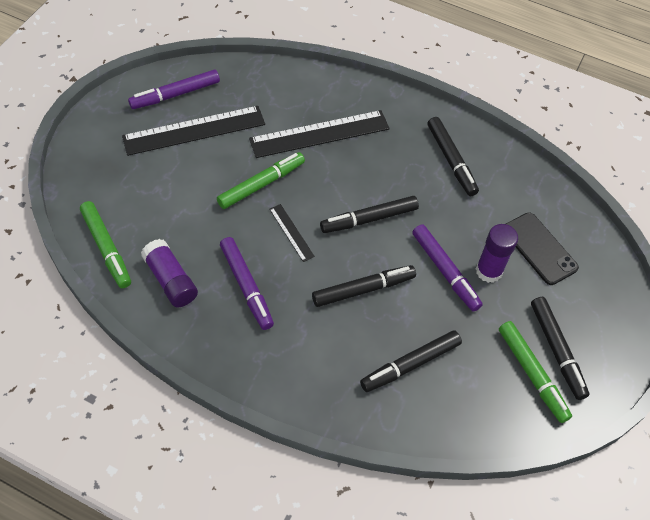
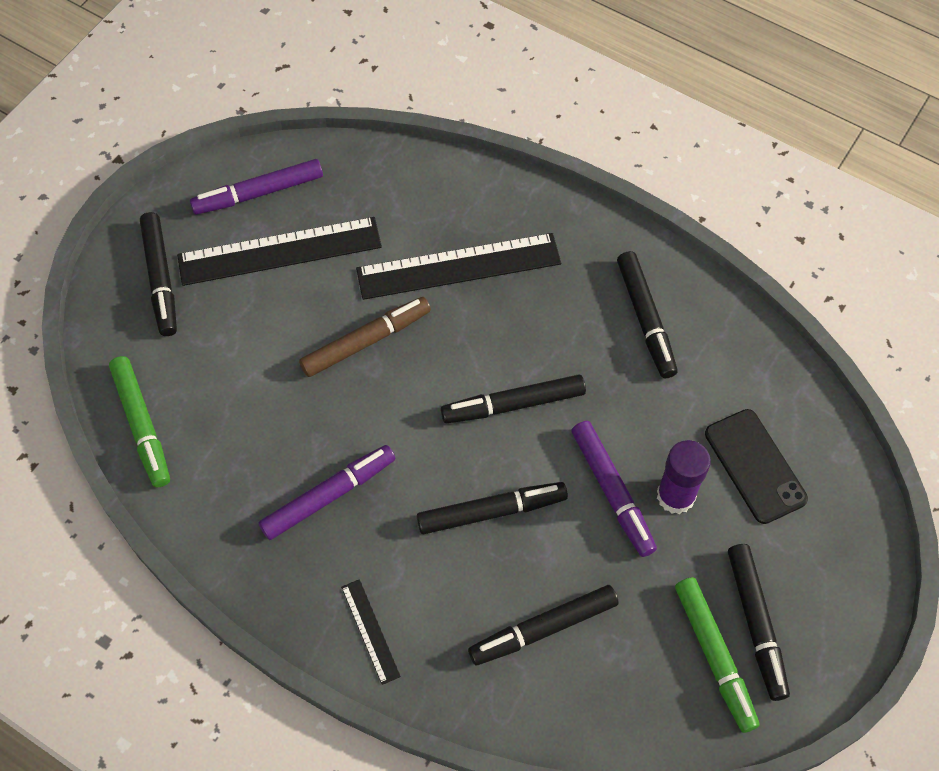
camera: 10 degrees right, 5 degrees up
purple glue stick [141,239,198,307] -> none
green marker [217,152,305,209] -> brown marker [299,297,431,377]
purple marker [220,237,274,330] -> purple marker turned 105 degrees counterclockwise [259,445,396,540]
black ruler [269,204,315,262] -> black ruler moved to [341,579,401,685]
none -> black marker [140,212,177,336]

